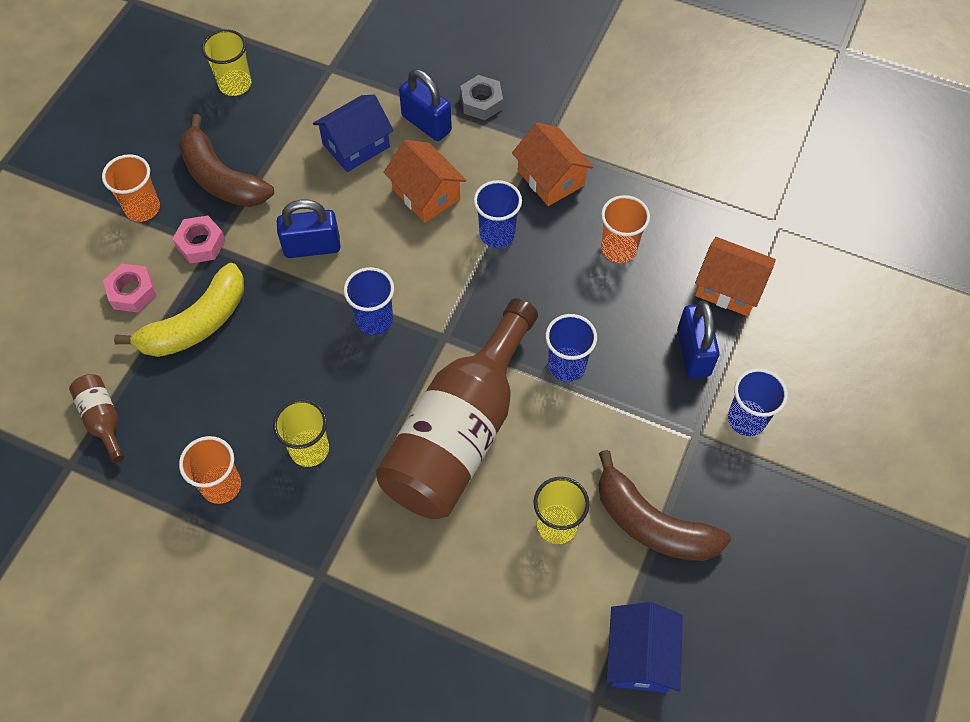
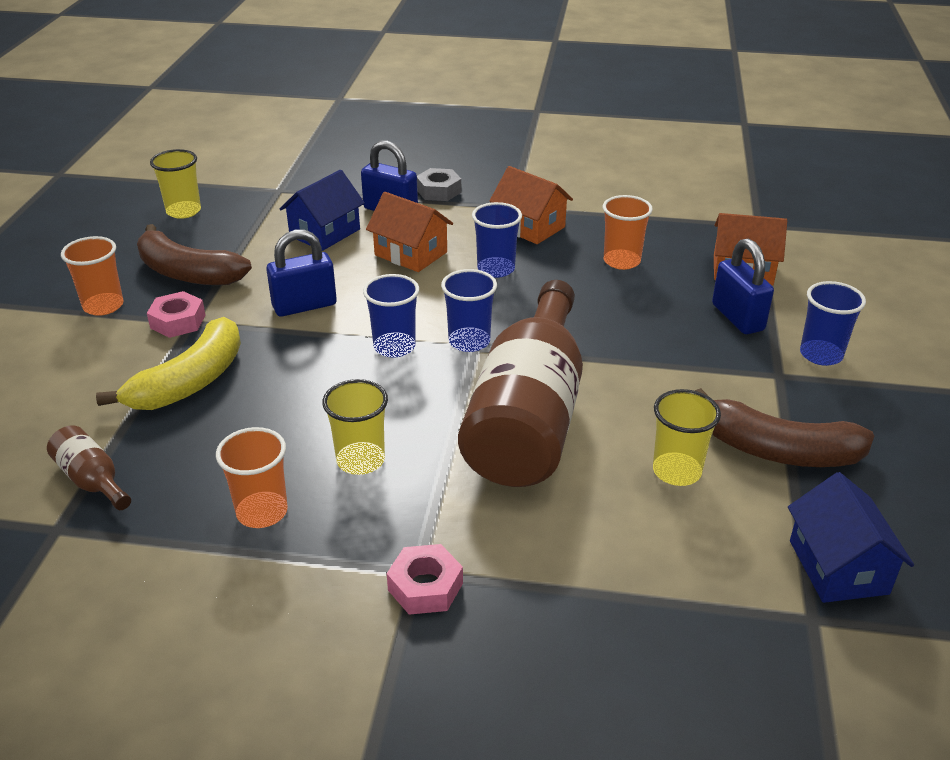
camera: 15 degrees left, 25 degrees down
pink nut [103,264,157,312] -> pink nut moved to [387,544,463,615]
blue cup [546,314,597,382] -> blue cup moved to [441,269,497,352]

